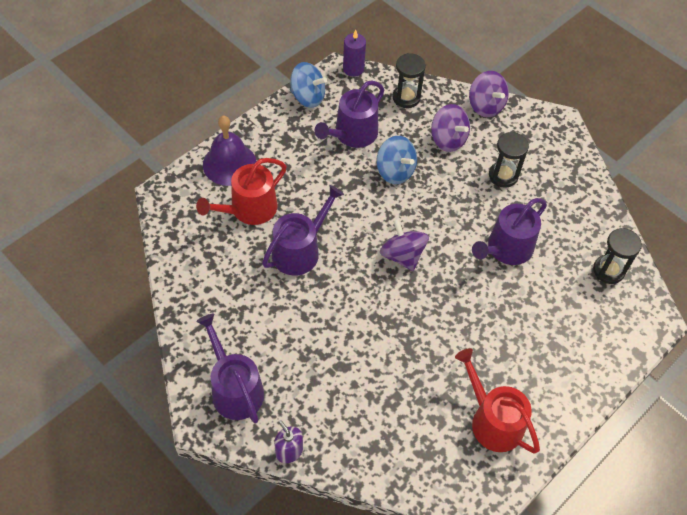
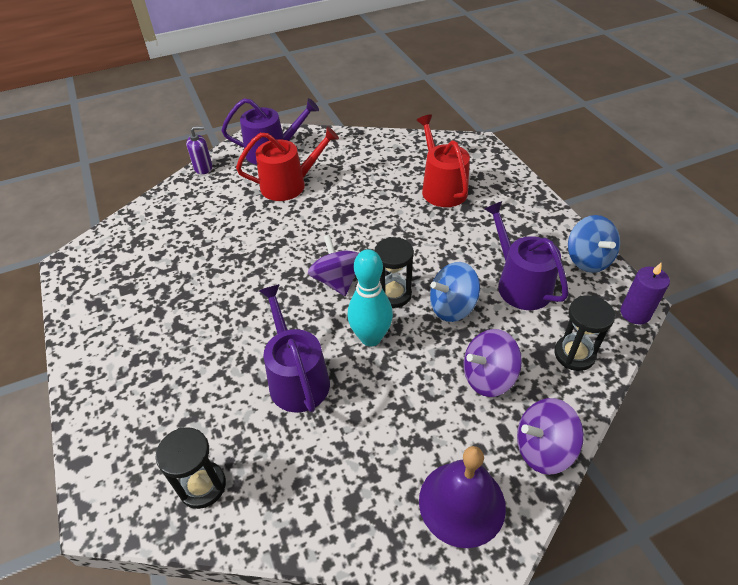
camera: 115 degrees right, 10 degrees down
purple bell [203,116,257,186] -> purple bell moved to [419,446,506,548]
purple watering can [262,185,344,275] -> none
blue spinning top [290,62,327,108] -> blue spinning top turned 60 degrees counterclockwise [568,215,620,273]
purple spinning top [380,219,429,271] -> purple spinning top turned 105 degrees counterclockwise [308,235,359,296]
red watering can [455,348,540,454] -> red watering can moved to [236,126,339,201]
black hourglass [489,132,529,188] -> black hourglass moved to [374,237,414,308]
none -> turquoise bowling pin [348,249,393,346]

